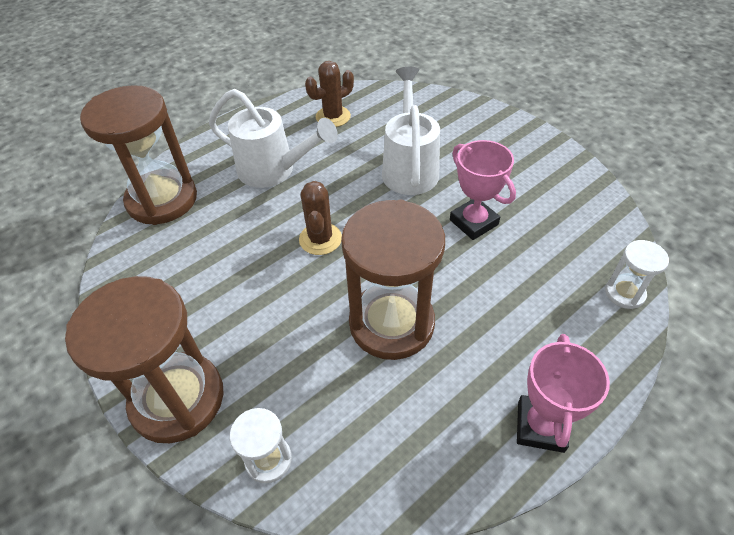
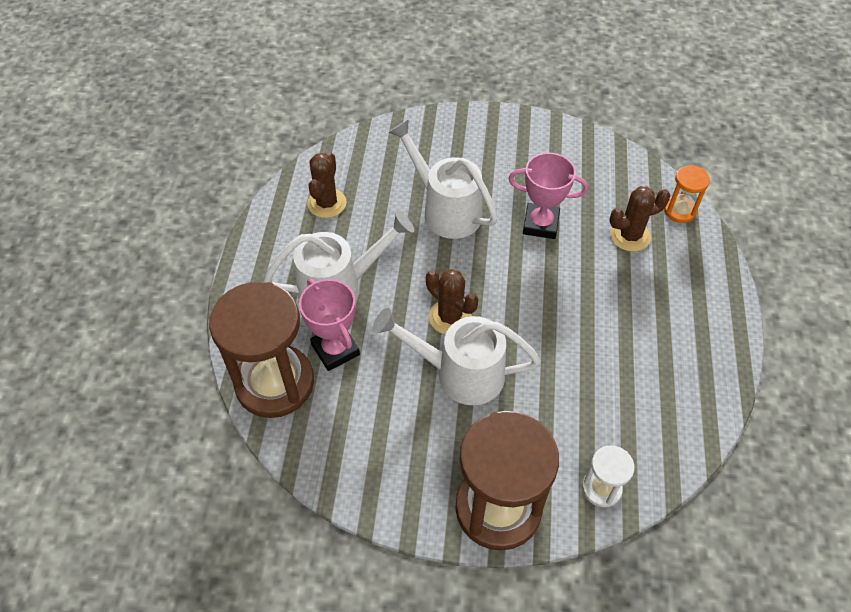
camera: 45 degrees left, 5 degrees up
brown hourglass [341,200,445,360] -> none
pink trophy [517,334,610,453] -> pink trophy moved to [299,279,360,371]
white hourglass [605,240,669,309] -> orange hourglass [664,165,710,223]
none -> white watering can [373,308,540,405]
none -> brown cactus [609,186,670,252]

